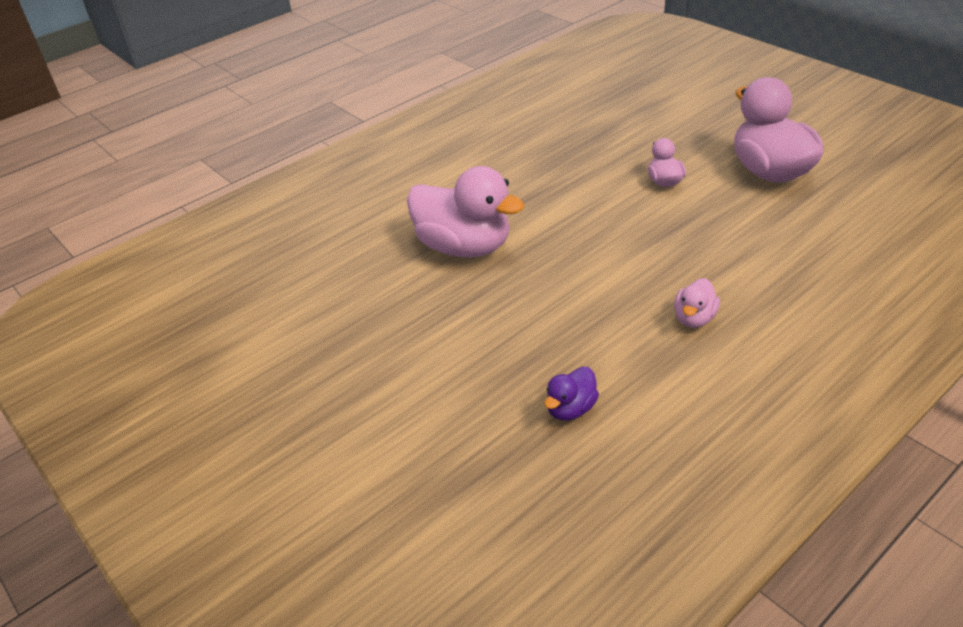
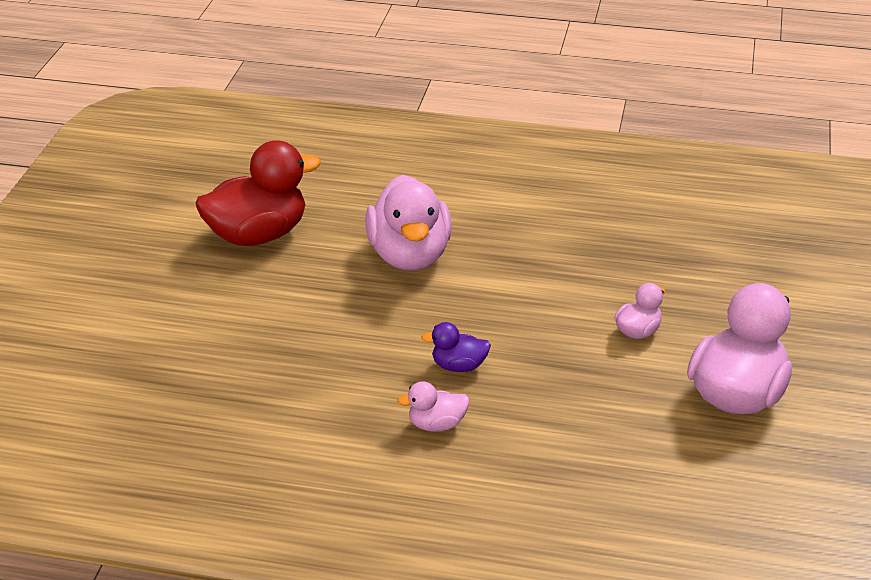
camera: 50 degrees right, 5 degrees down
purple duck [544,367,599,421] -> purple duck moved to [421,322,491,372]
none -> red duck [196,140,321,246]

